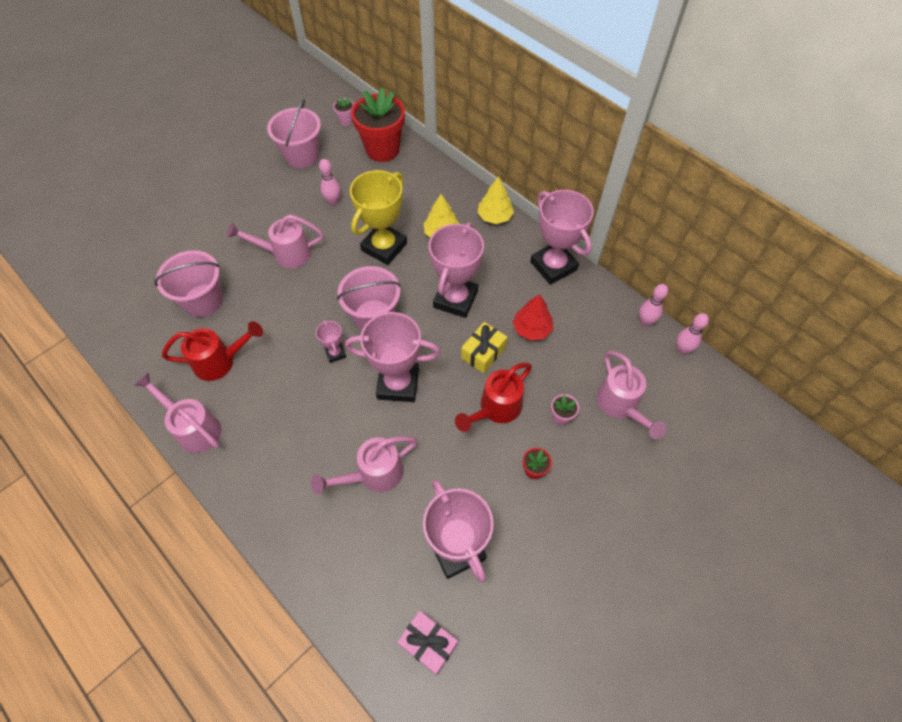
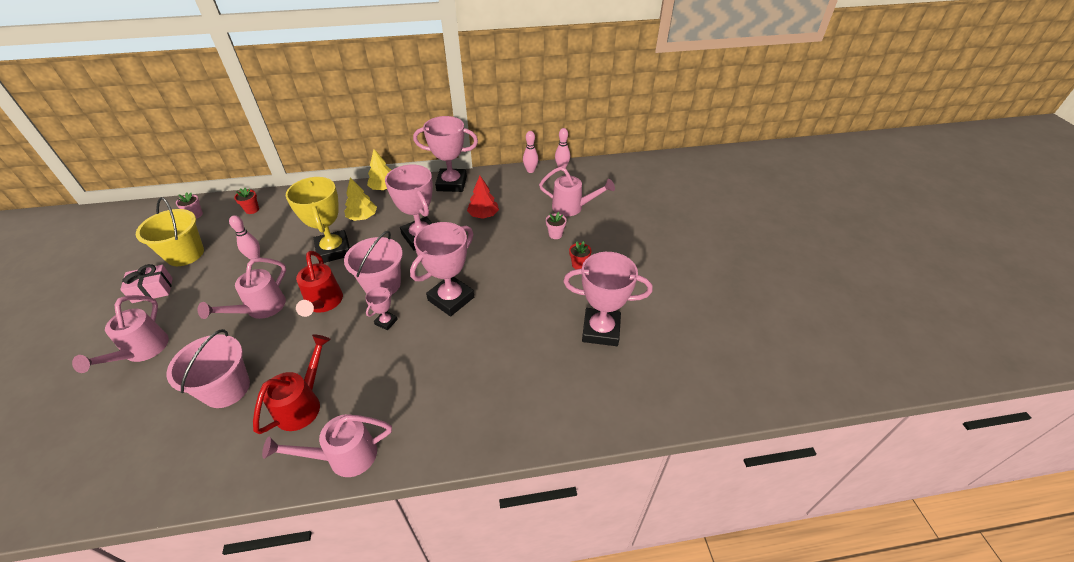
camera: 55 degrees left, 15 degrees down
pink bucket [267,99,321,168] -> yellow bucket [136,197,204,266]
pink watering can [311,436,418,495] -> pink watering can moved to [72,295,169,373]
pink trophy [316,319,346,363] -> pink trophy turned 75 degrees counterclockwise [365,287,398,330]
red flower pot [351,87,405,162] -> red flower pot [234,188,259,214], size x0.42
pink gift [397,611,458,675] -> pink gift moved to [120,264,173,303]
red watering can [455,363,532,432] -> red watering can moved to [296,251,343,317]
yellow gift [461,322,507,373] -> none

